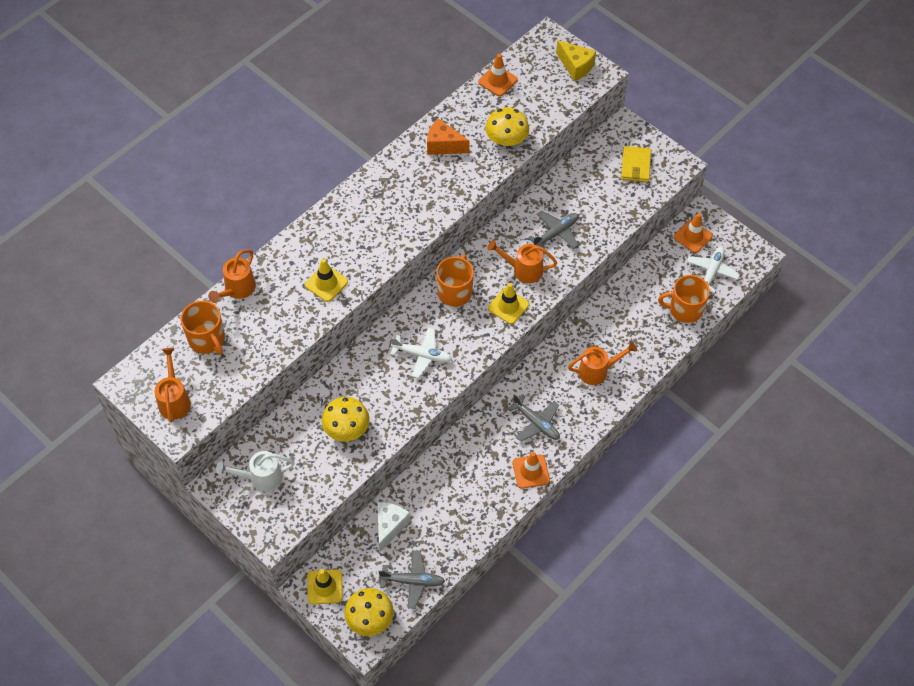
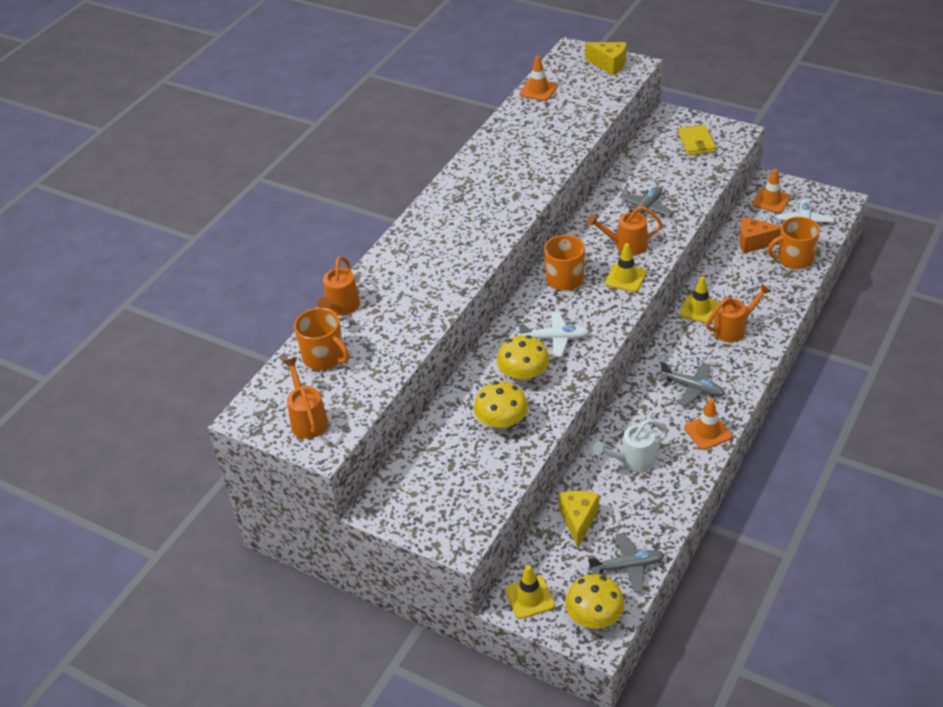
camera: 10 degrees left, 15 degrees down
white watering can [216,451,295,492] -> white watering can moved to [593,419,668,472]
yellow traffic cone [305,259,348,302] -> yellow traffic cone moved to [679,276,719,323]
white cheese [377,502,411,552] -> yellow cheese [558,491,599,548]
orange cheese [427,118,470,155] -> orange cheese moved to [739,217,781,253]
yellow mushroom [485,107,529,146] -> yellow mushroom moved to [497,335,549,382]

